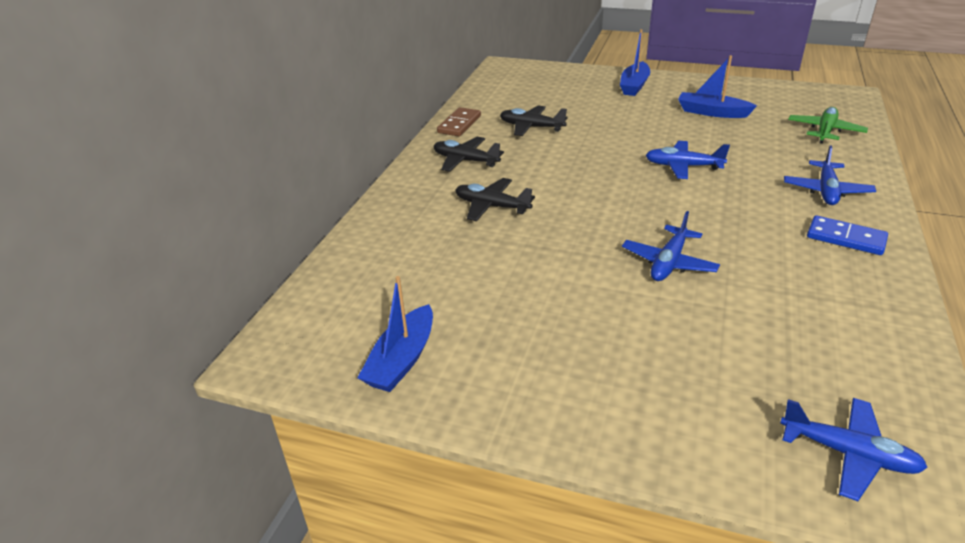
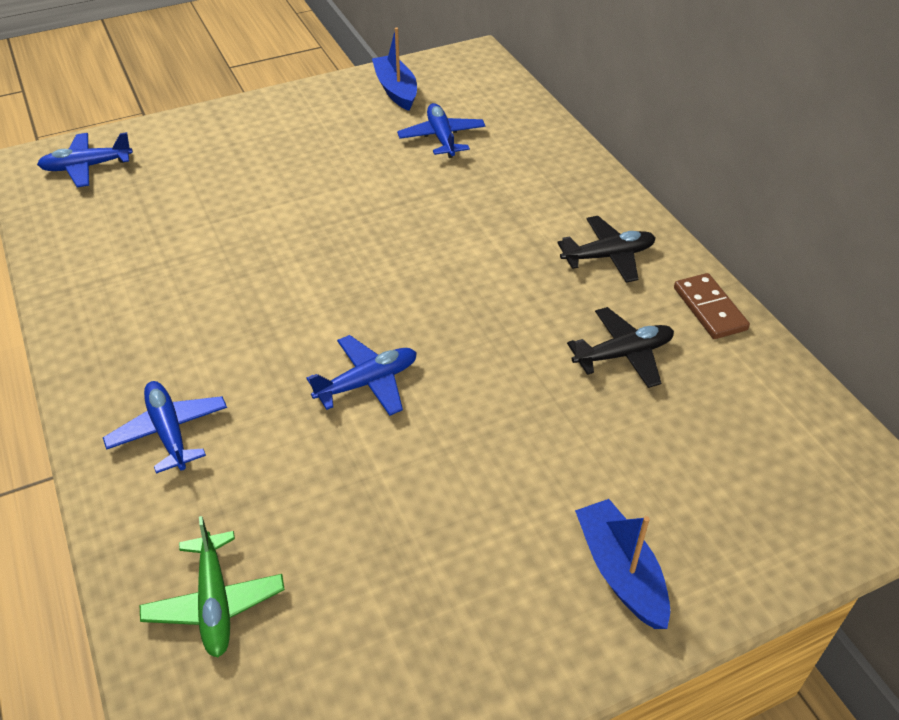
camera: 135 degrees right, 10 degrees up
black plane [455,178,535,221] -> none
blue plane [622,211,720,281] -> blue plane moved to [397,103,486,158]
blue boat [678,55,757,118] -> none
blue domino [807,215,888,255] -> none

